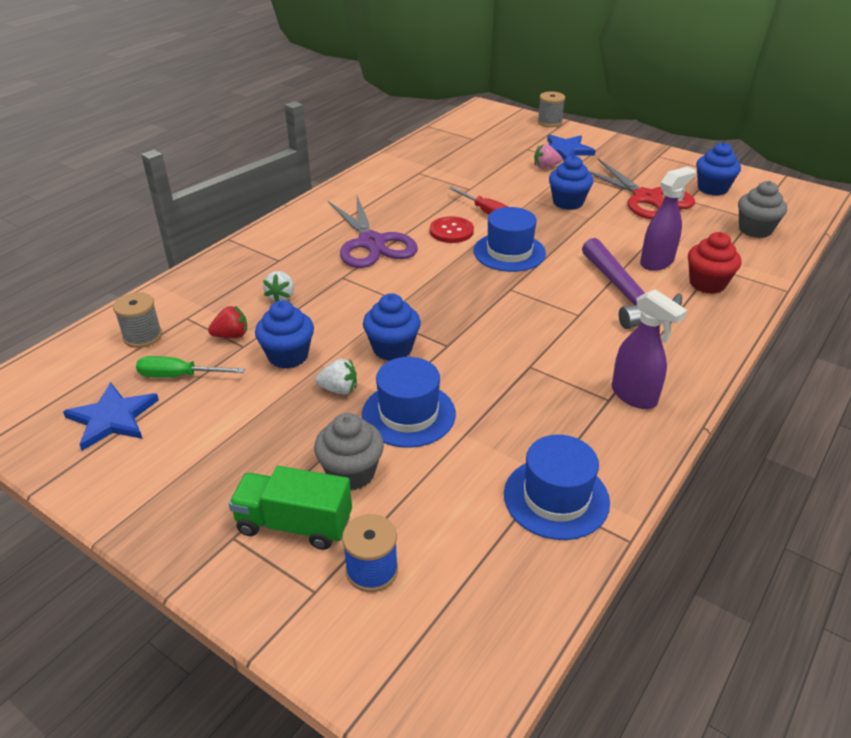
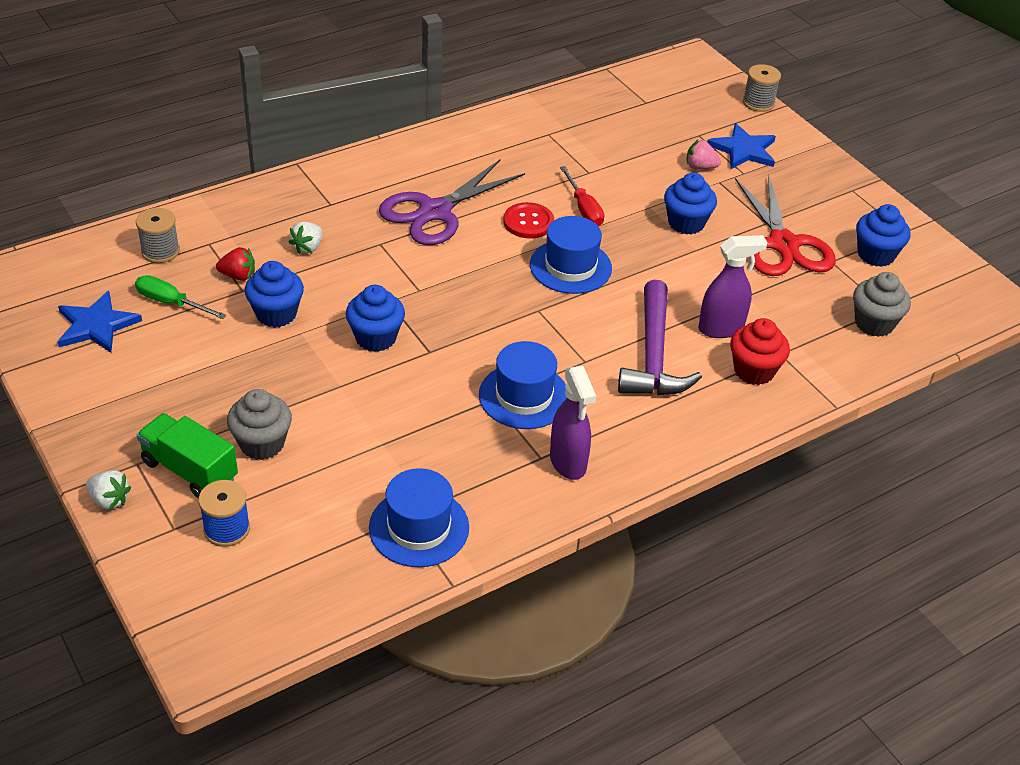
camera: 20 degrees right, 5 degrees up
white strawberry [315,359,357,394] -> white strawberry moved to [86,470,131,510]
purple scissors [328,196,418,268] -> purple scissors turned 45 degrees clockwise [379,160,525,245]
blue hat [362,357,456,448] -> blue hat moved to [479,341,567,429]

